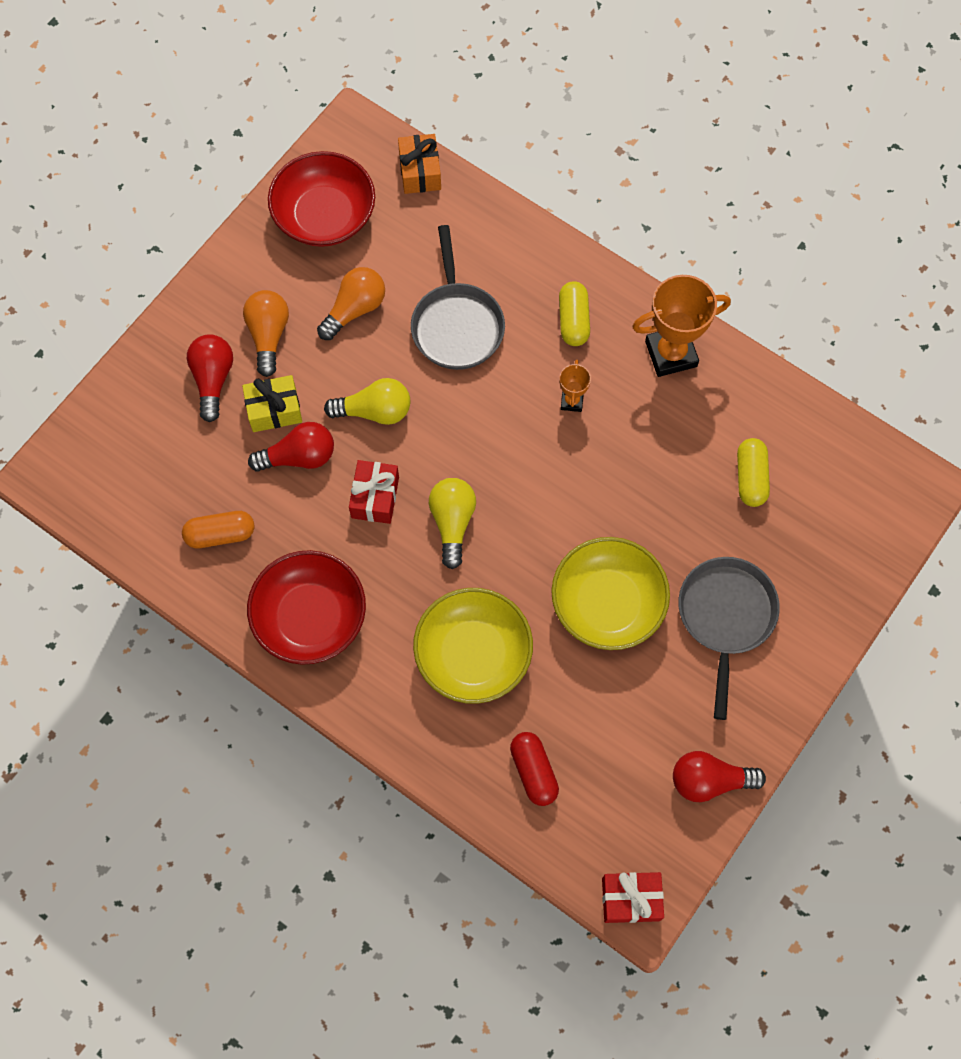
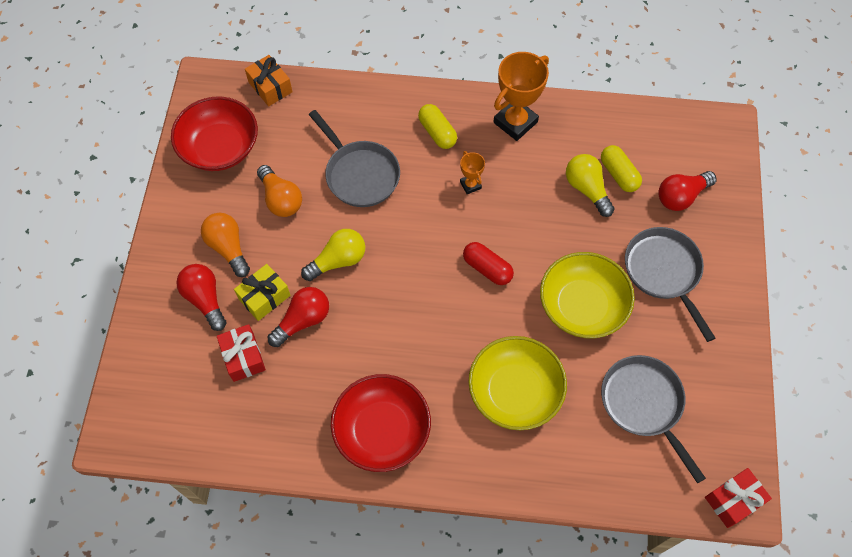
camera: 30 degrees left, 5 degrees down
orange capsule [182,511,255,548] -> none
orange light bulb [317,267,385,340] -> orange light bulb turned 135 degrees clockwise [257,165,302,217]
red gift [349,460,399,524] -> red gift moved to [217,324,266,382]
yellow light bulb [429,478,476,569] -> yellow light bulb moved to [566,154,615,217]
red capsule [510,732,559,806] -> red capsule moved to [463,242,514,285]
red light bulb [673,751,766,802] -> red light bulb moved to [658,171,717,211]
none -> grey pan [601,355,706,483]

